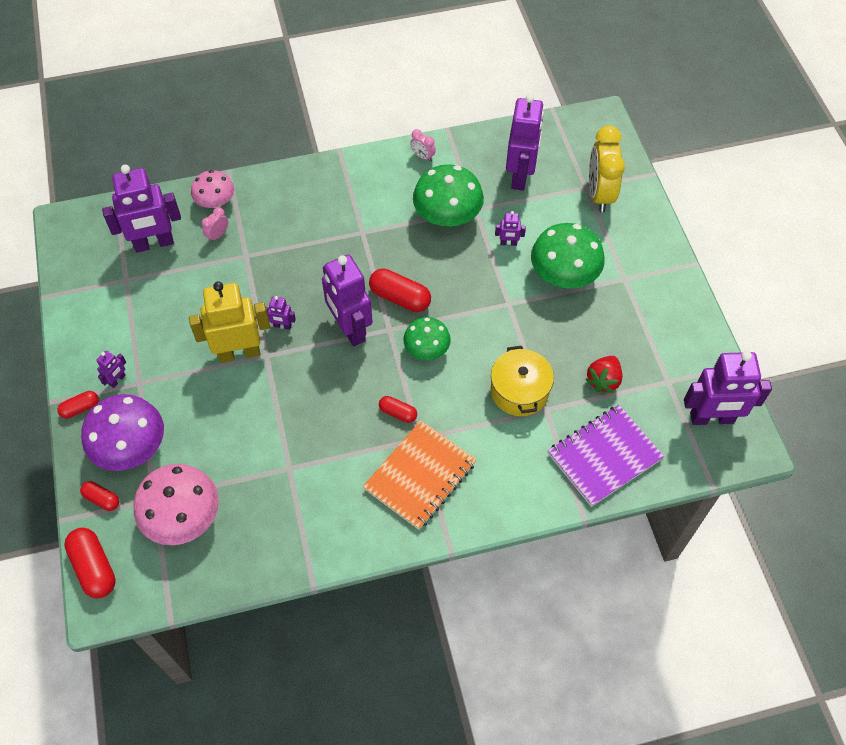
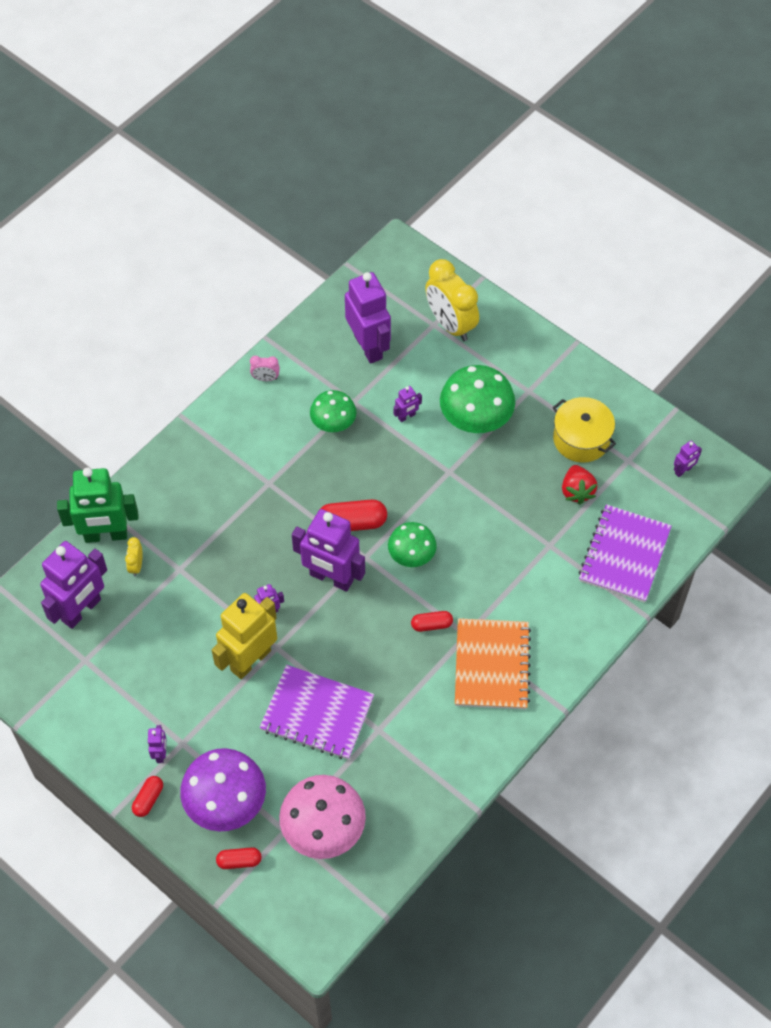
camera: 35 degrees left, 0 degrees up
red capsule [64,528,116,598] -> none
pink mushroom [191,170,234,208] -> green robot [57,468,139,543]
pink clock [202,207,228,242] -> yellow clock [125,537,143,576]
green mushroom [413,164,484,226] -> green mushroom [310,390,356,432], size x0.62
yellow pot [491,346,554,416] -> yellow pot moved to [553,397,616,463]
purple robot [684,351,772,425] -> purple robot [674,440,702,477], size x0.43
none -> purple notebook [260,665,374,760]

